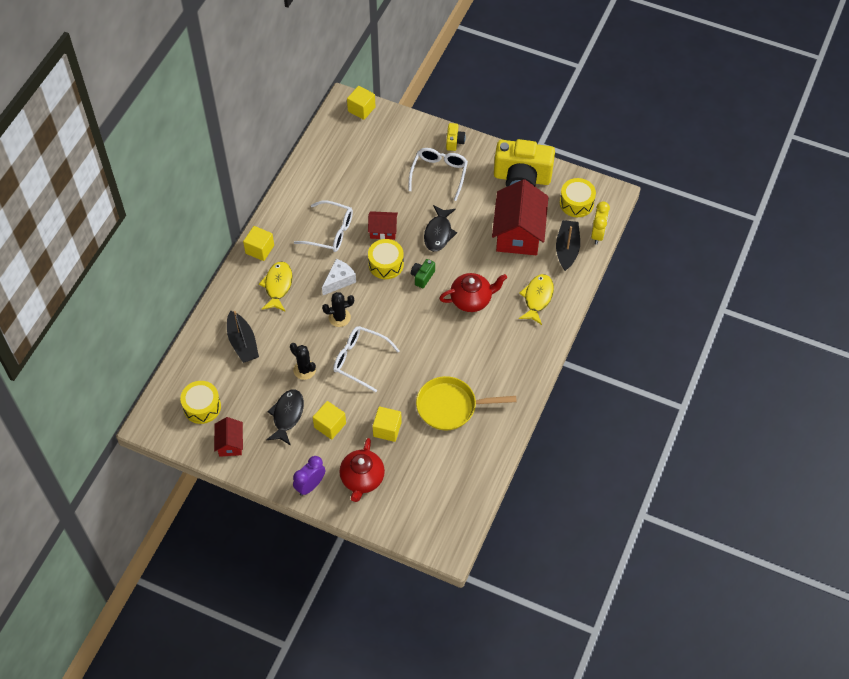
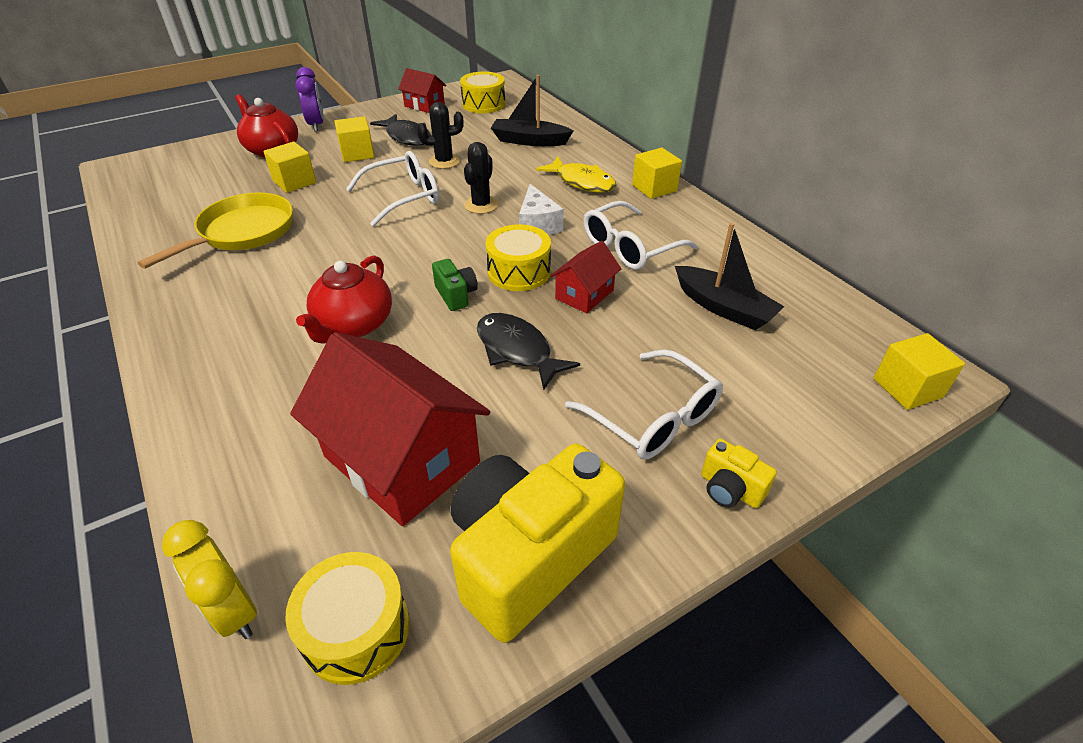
camera: 125 degrees right, 15 degrees down
yellow fish [519,274,554,325] -> none
black boat [556,220,580,271] -> black boat moved to [675,223,784,331]

